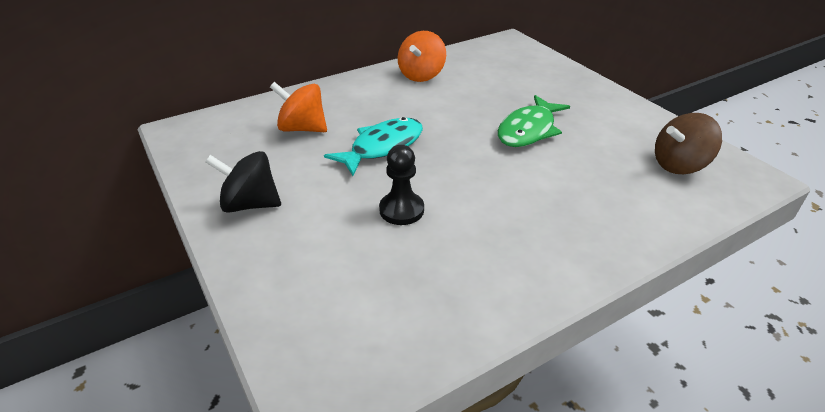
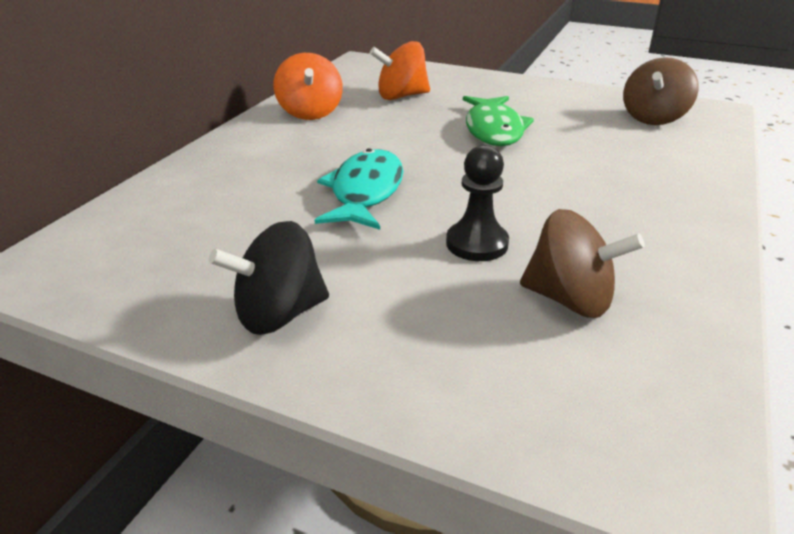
camera: 35 degrees left, 5 degrees down
orange spinning top [270,82,327,132] -> orange spinning top moved to [370,41,430,100]
none -> brown spinning top [520,209,645,318]

